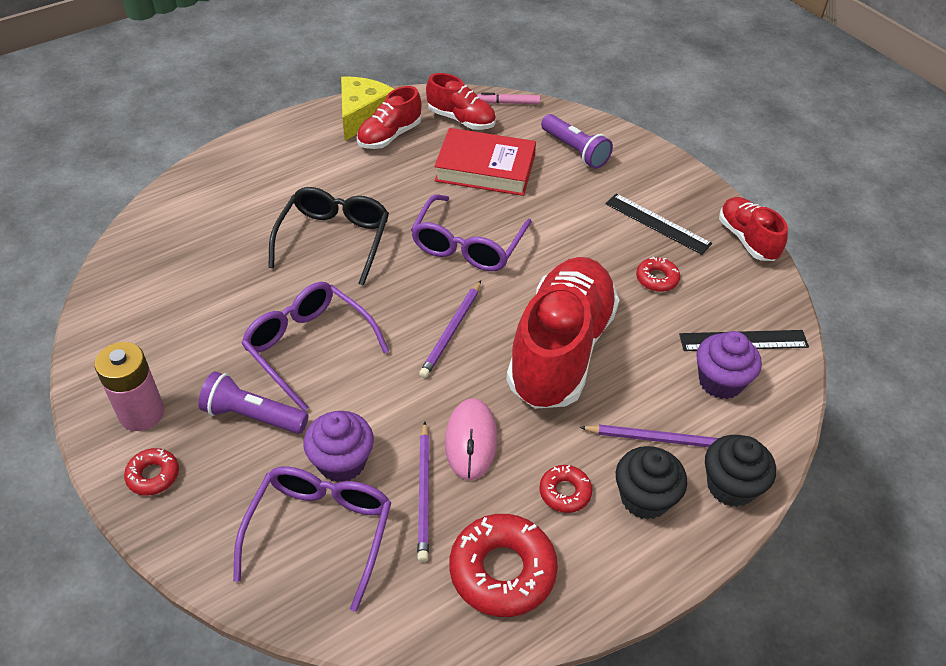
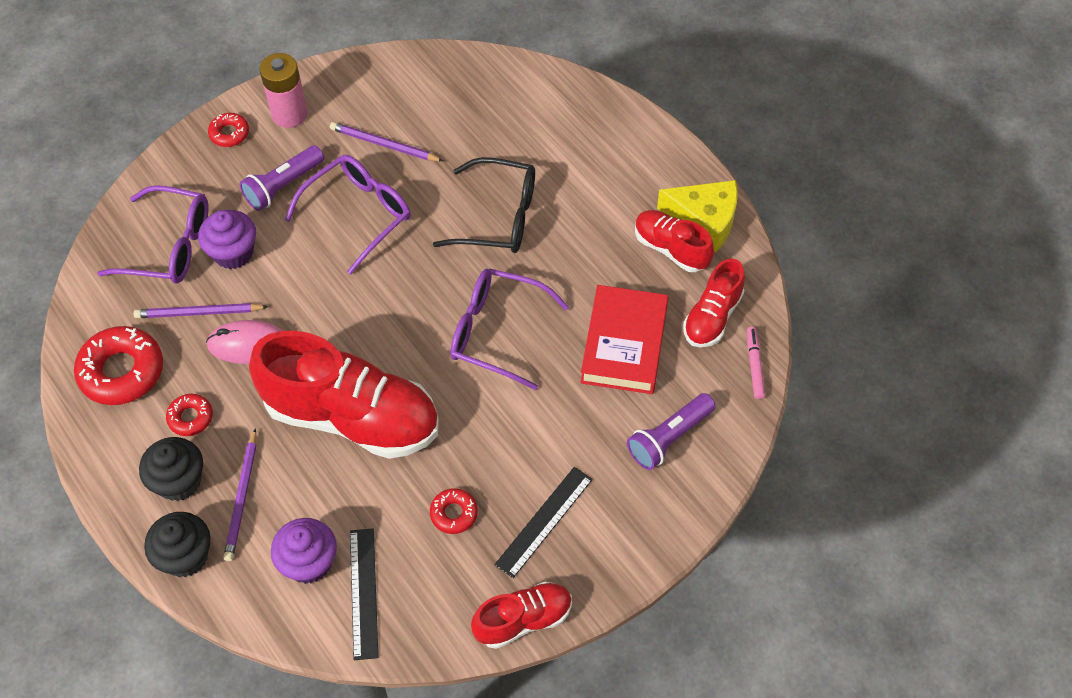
camera: 90 degrees right, 10 degrees up
purple flashlight [198,371,309,434] -> purple flashlight turned 150 degrees counterclockwise [240,145,324,211]
purple pencil [419,281,481,378] -> purple pencil moved to [330,122,443,161]

